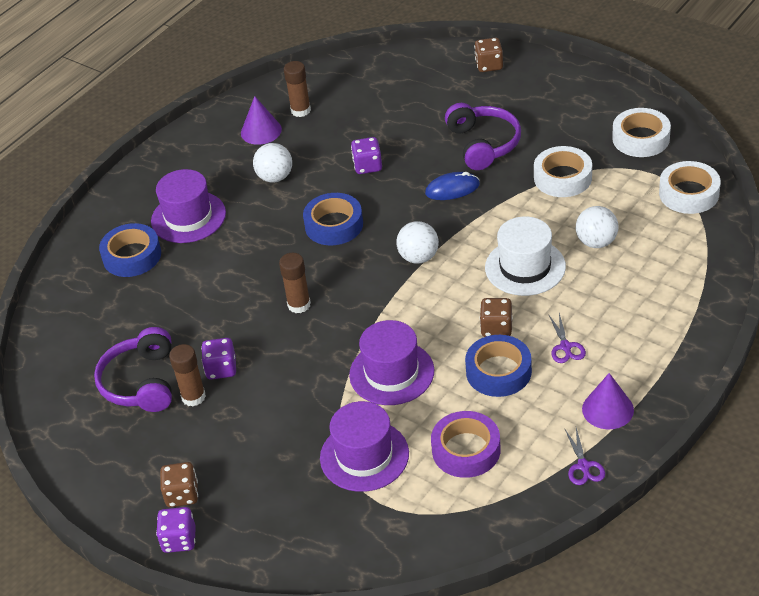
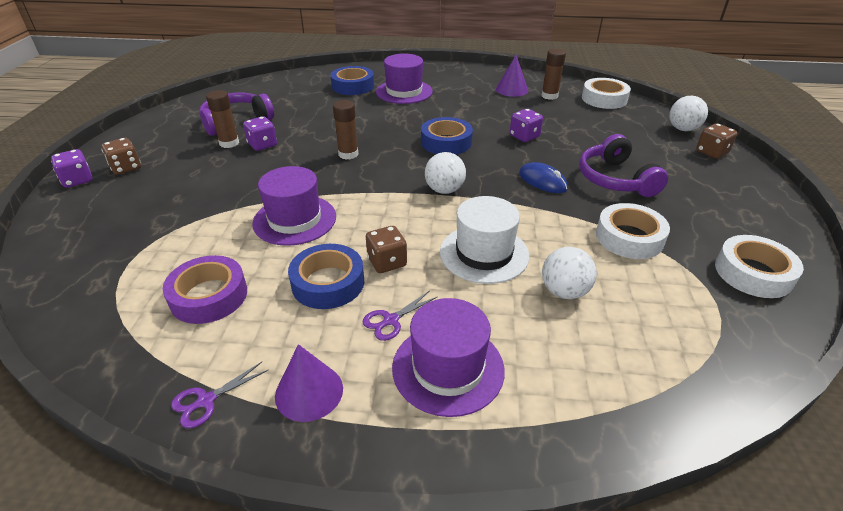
camera: 55 degrees right, 5 degrees down
white ball [253,143,292,183] -> white ball moved to [669,96,708,131]
purple hat [320,401,409,492] -> purple hat moved to [392,298,505,417]
purple headphones [445,103,521,170] -> purple headphones turned 120 degrees clockwise [579,134,668,197]
white tape [659,161,721,214] -> white tape moved to [582,78,631,109]

